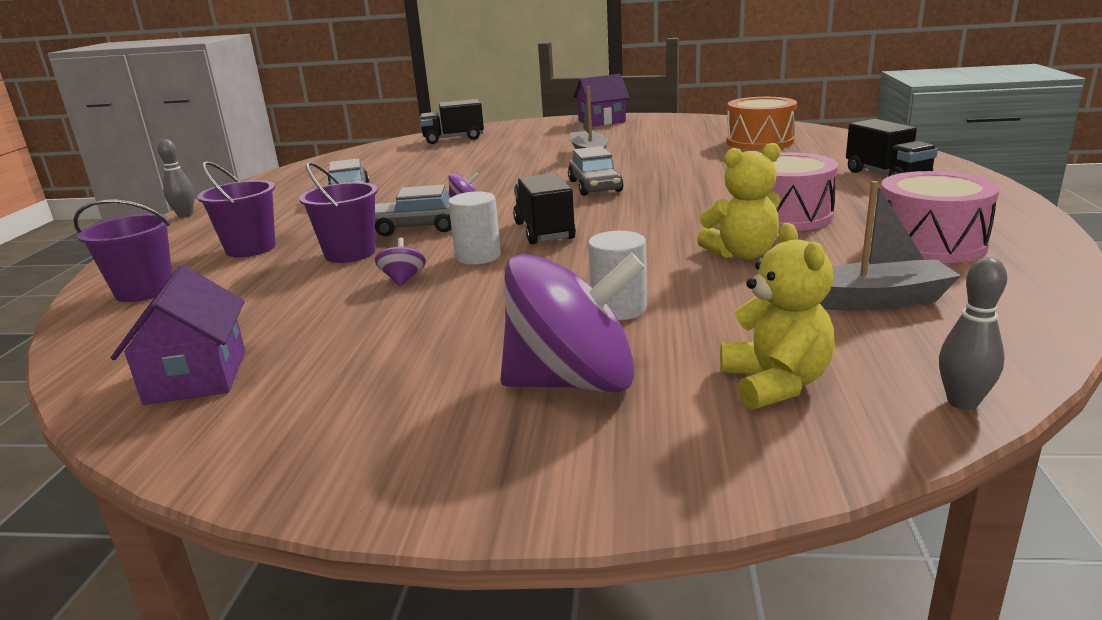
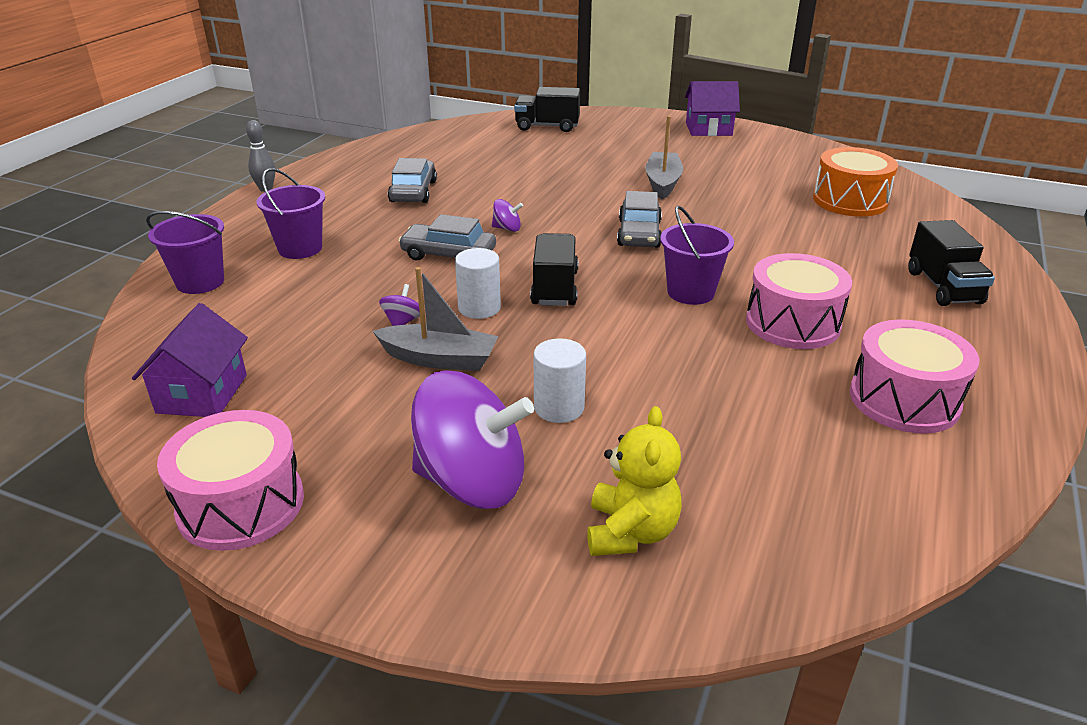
camera: 15 degrees right, 10 degrees up
purple bucket [299,162,378,263] -> purple bucket moved to [660,206,734,305]
yellow teddy bear [697,143,781,259] -> none
grey boat [820,181,961,311] -> grey boat moved to [373,267,498,371]
grey bowling pin [939,257,1007,410] -> none
none -> pink drum [157,410,304,551]

